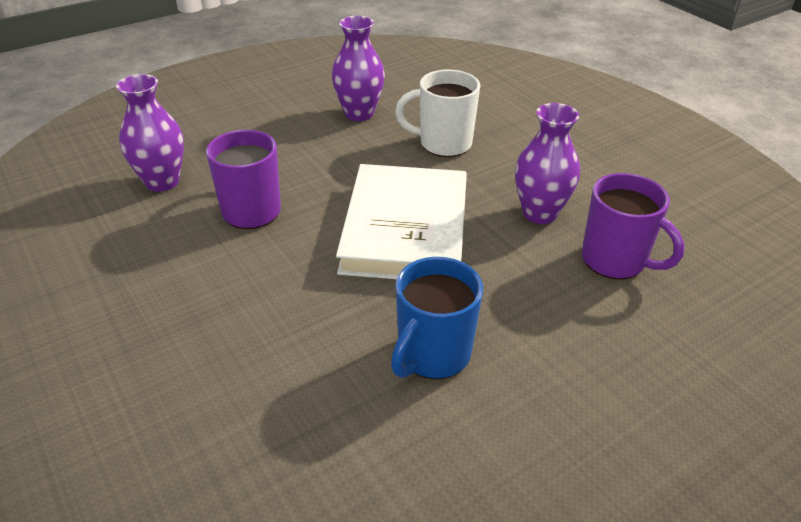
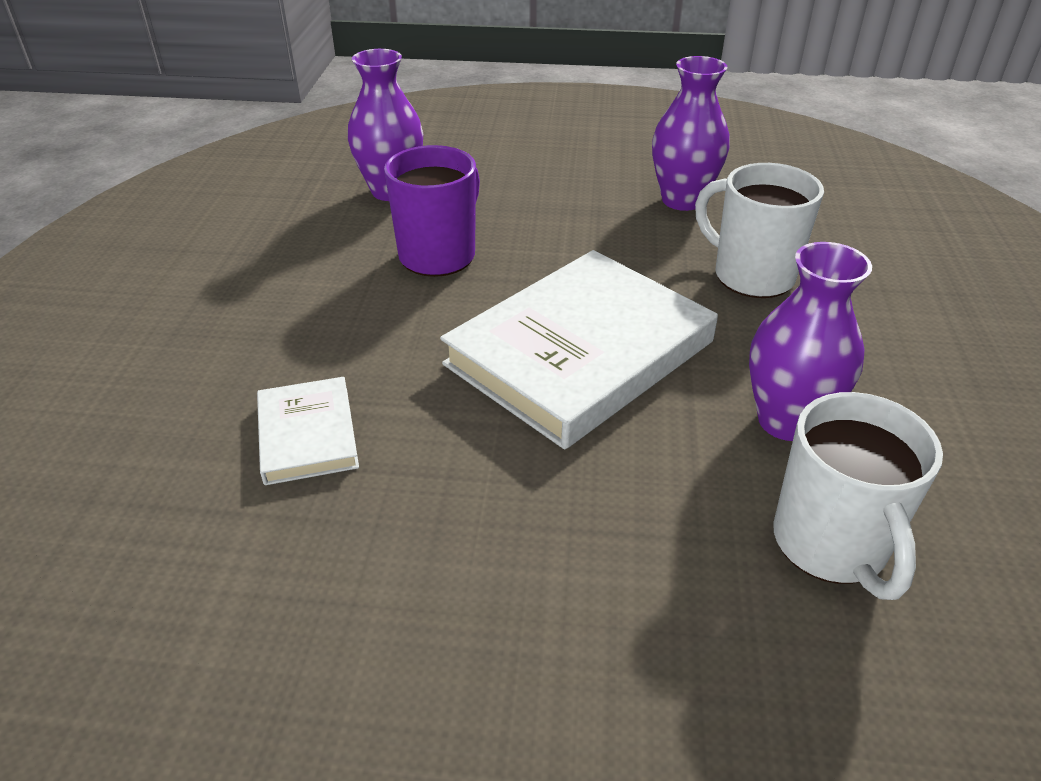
camera: 40 degrees right, 0 degrees up
blue mug [391,257,483,379] -> none
purple mug [582,173,685,280] -> white mug [773,392,943,600]
none -> white book [257,377,359,485]

